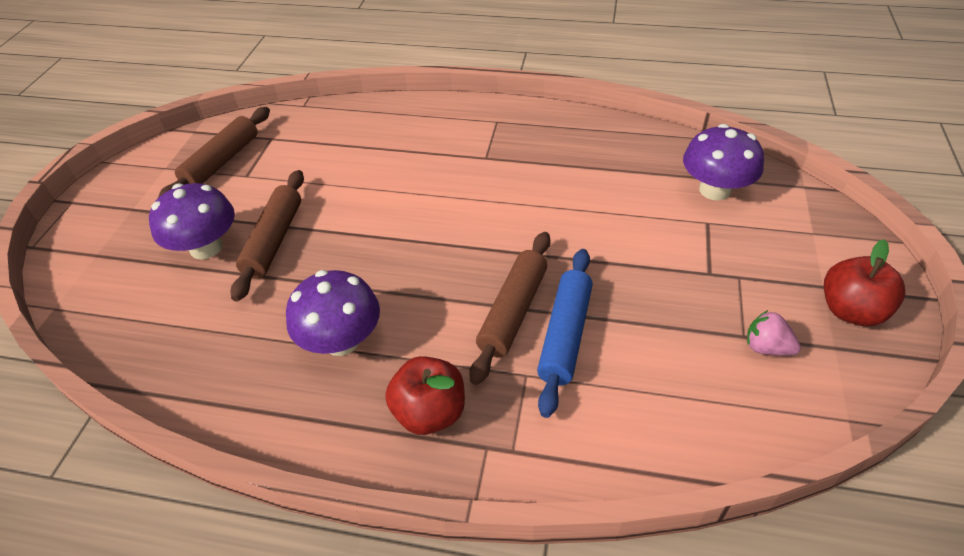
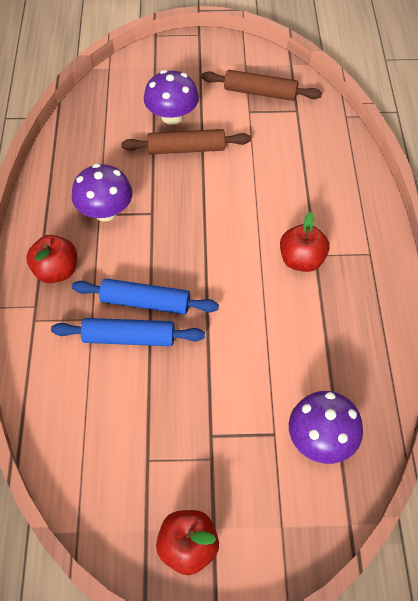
camera: 75 degrees right, 10 degrees up
brown rolling pin [469,232,551,385] -> blue rolling pin [72,279,219,314]
pink strawberry [747,310,801,356] -> none
none -> red apple [280,212,330,272]

